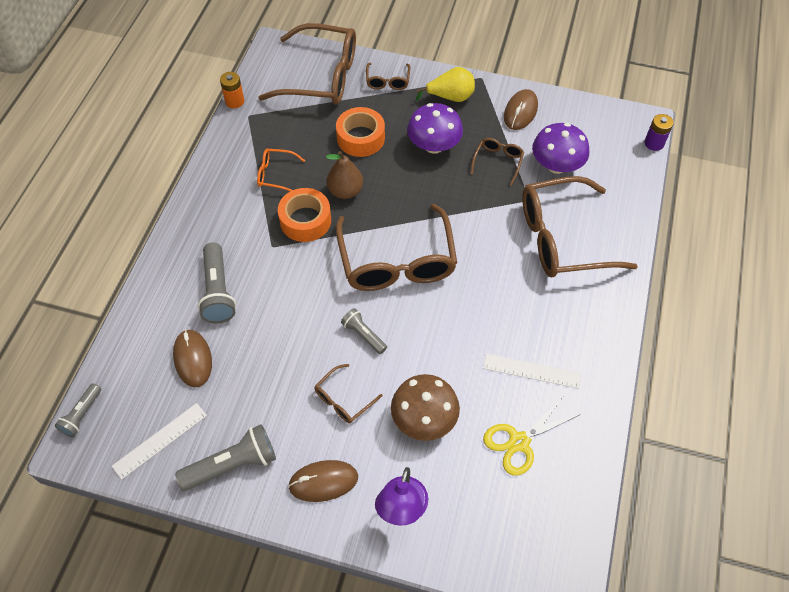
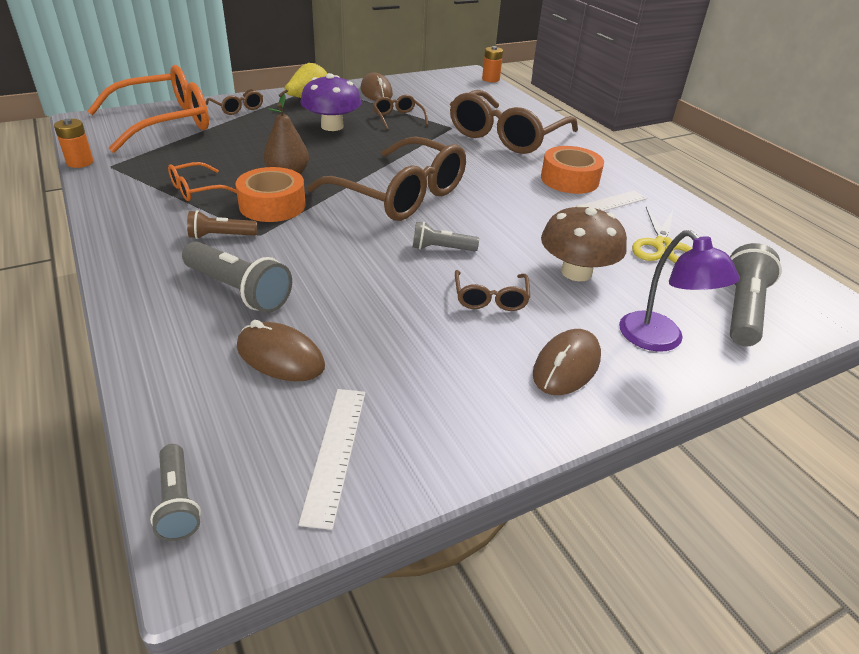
camera: 45 degrees left, 20 degrees down
grey flashlight [175,424,276,491] -> grey flashlight moved to [730,243,782,346]
brown glasses [258,23,356,105] -> orange glasses [87,65,209,153]
orange tape [336,107,385,157] -> orange tape moved to [541,146,604,194]
purple mushroom [532,123,589,174] -> none
purple battery [644,114,674,151] -> orange battery [482,46,503,82]
none -> brown flashlight [187,210,257,239]

